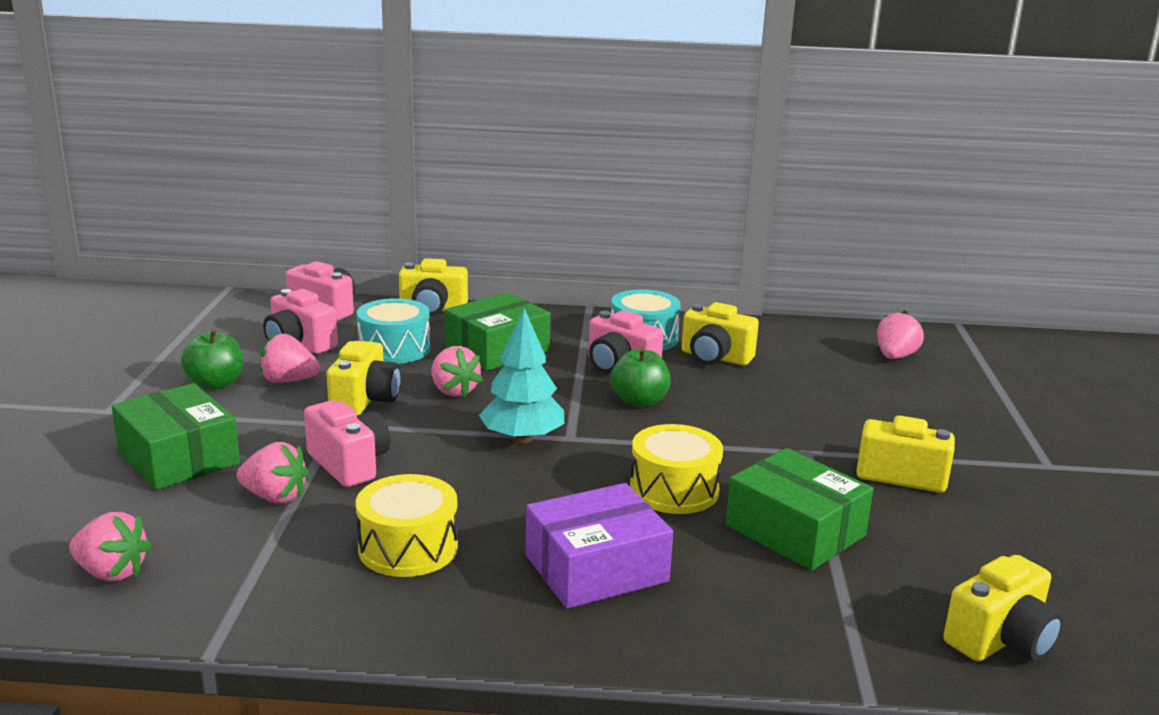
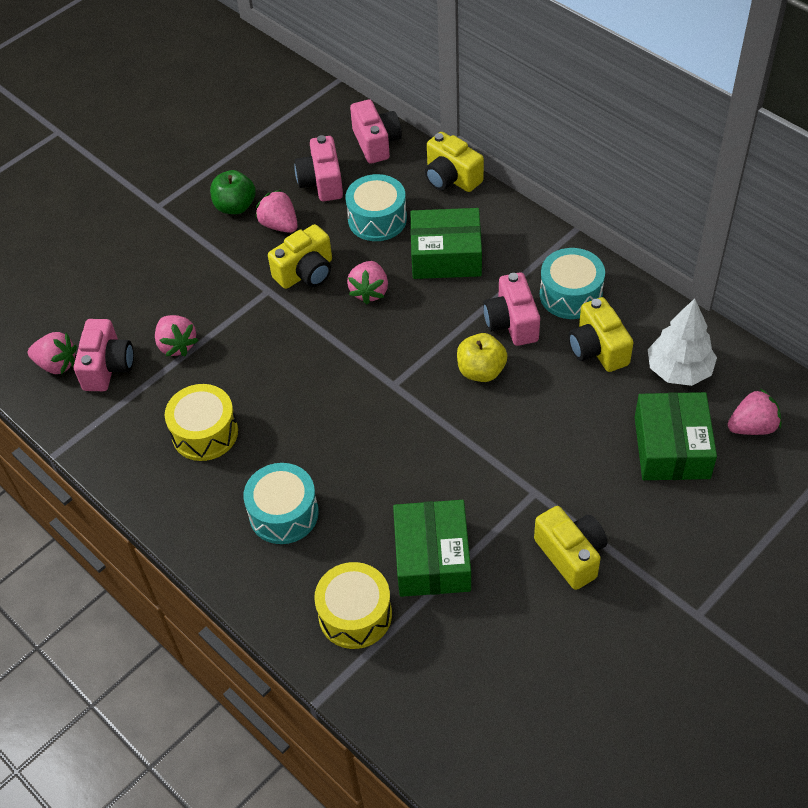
camera: 45 degrees right, 30 degrees up
pink strawberry [69,512,152,582] -> pink strawberry turned 45 degrees counterclockwise [28,332,77,374]
green box [111,383,240,490] -> green box moved to [635,392,717,480]
pink camera [304,400,390,487] -> pink camera moved to [74,319,134,391]
turquoise tree [479,308,564,444] -> none
purple box [526,483,673,609] -> turquoise drum [244,463,319,544]
green apple [611,348,671,407] -> yellow apple [457,333,507,382]
yellow drum [630,424,723,514] -> yellow drum moved to [314,562,392,649]
yellow camera [944,555,1064,661] -> none
none -> white tree [648,298,717,386]

